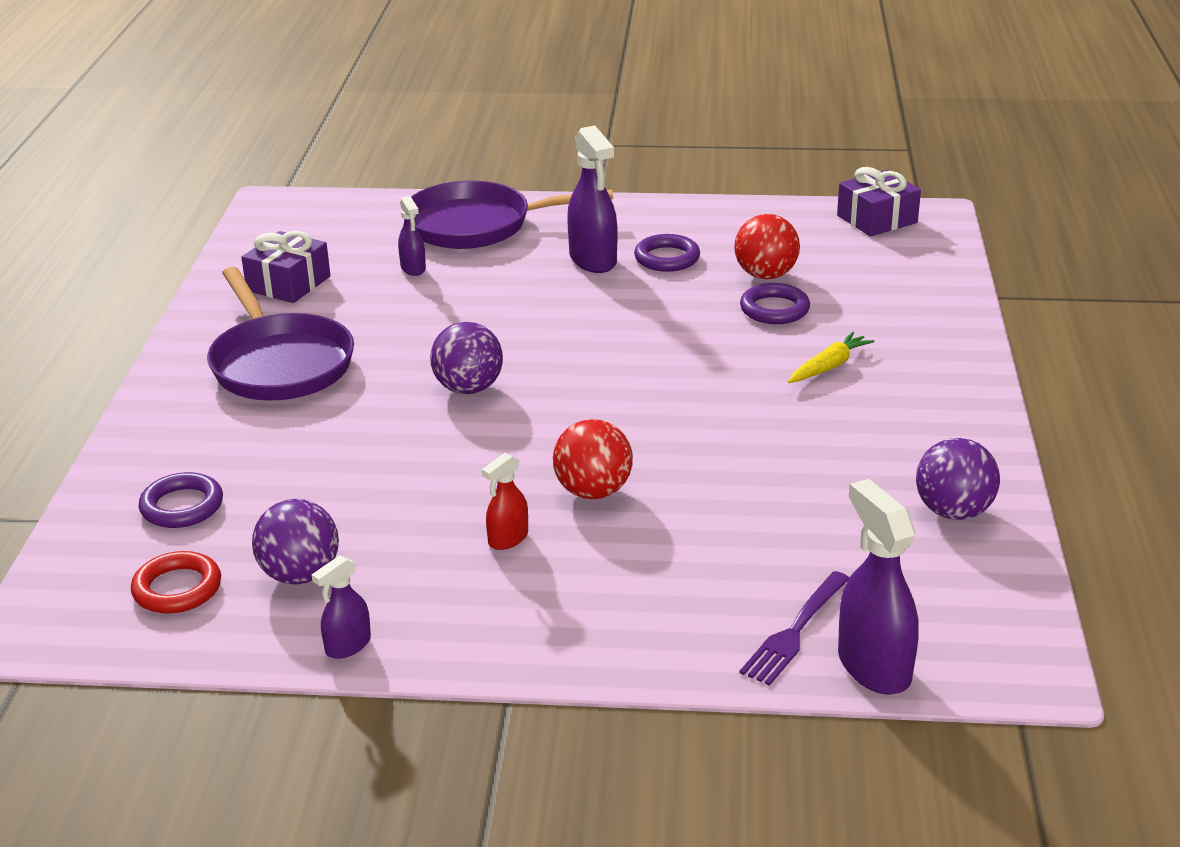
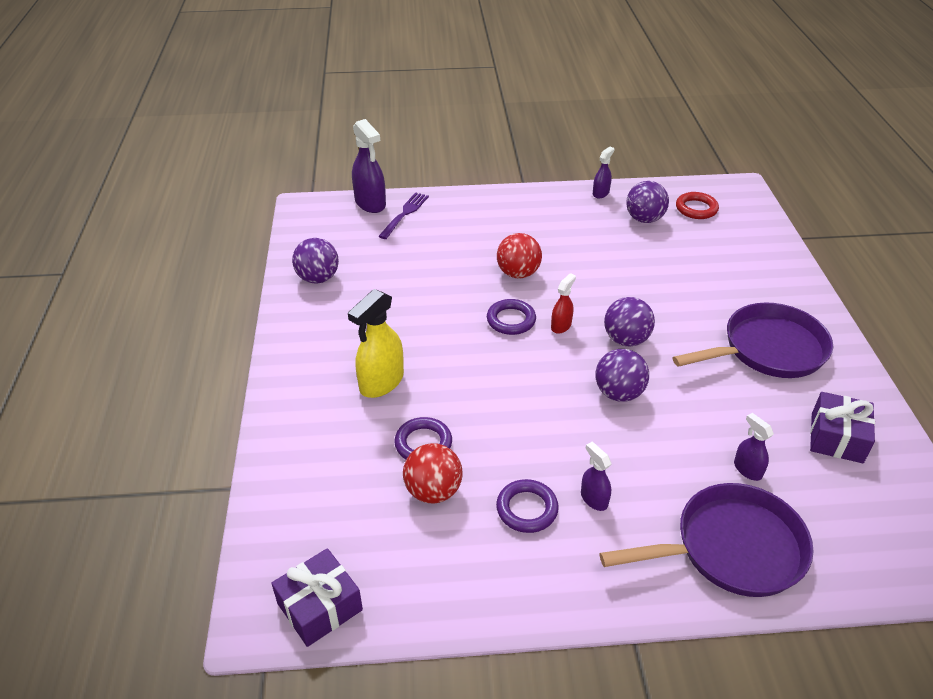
camera: 170 degrees right, 10 degrees up
purple ring [139,472,223,528] -> purple ring moved to [487,299,536,335]
purple pan [207,267,354,401] -> purple pan turned 105 degrees clockwise [673,303,833,378]
red spray bottle [482,453,528,550] -> red spray bottle moved to [551,273,576,334]
purple spray bottle [567,125,617,273] -> purple spray bottle [581,442,611,511], size x0.55
yellow carrot [788,332,874,383] -> yellow spray bottle [348,289,404,398]
none -> purple ball [595,349,649,402]

